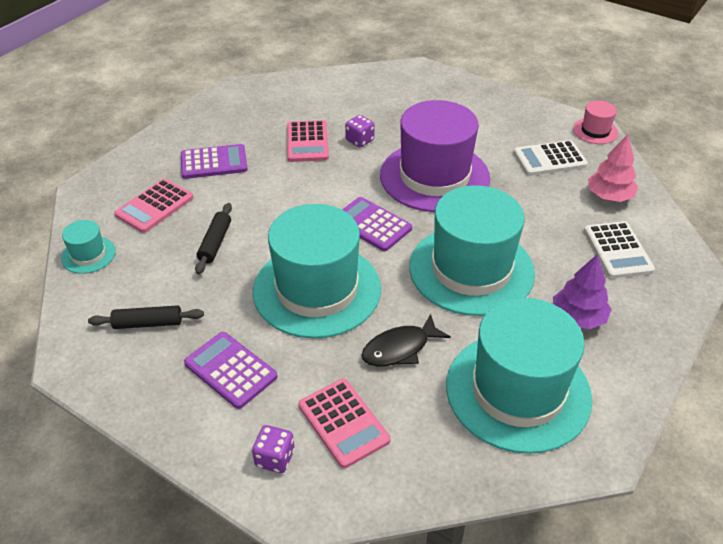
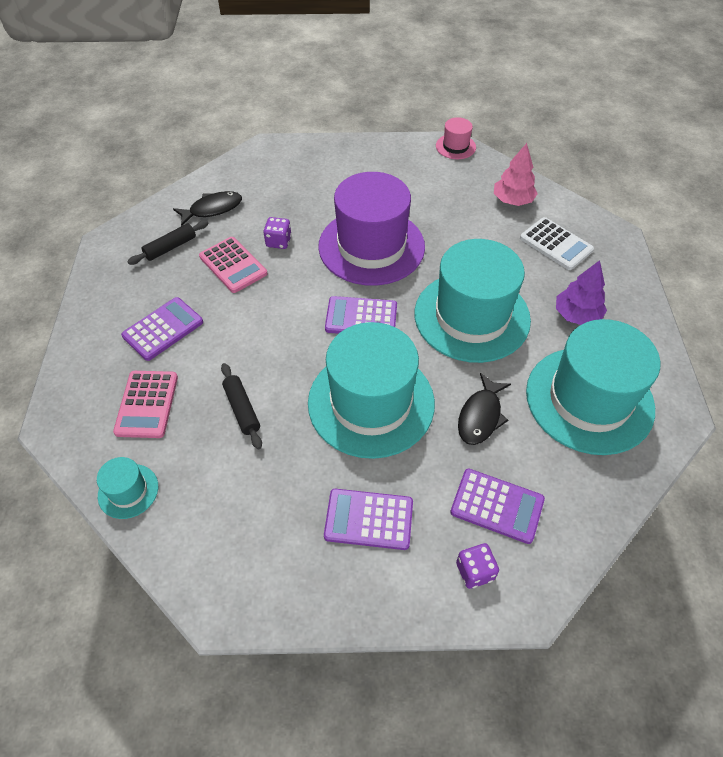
camera: 35 degrees left, 10 degrees up
black rolling pin [88,305,204,329] -> black rolling pin moved to [127,220,209,265]
pink calculator [299,379,391,468] -> purple calculator [450,469,545,544]
white calculator [514,140,588,176] -> none
none -> black fish [173,191,242,226]

